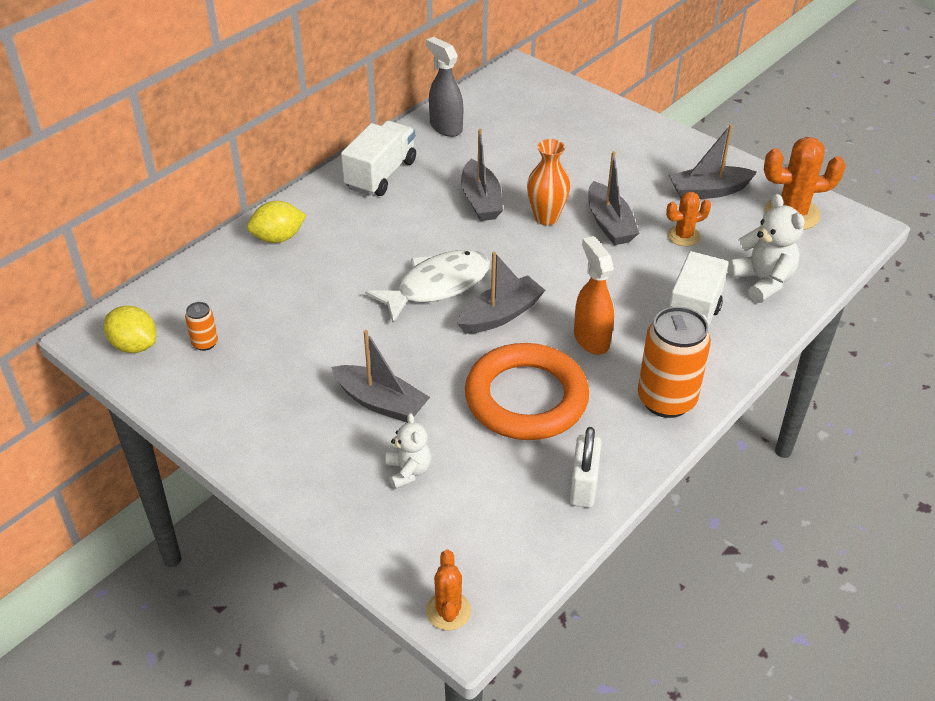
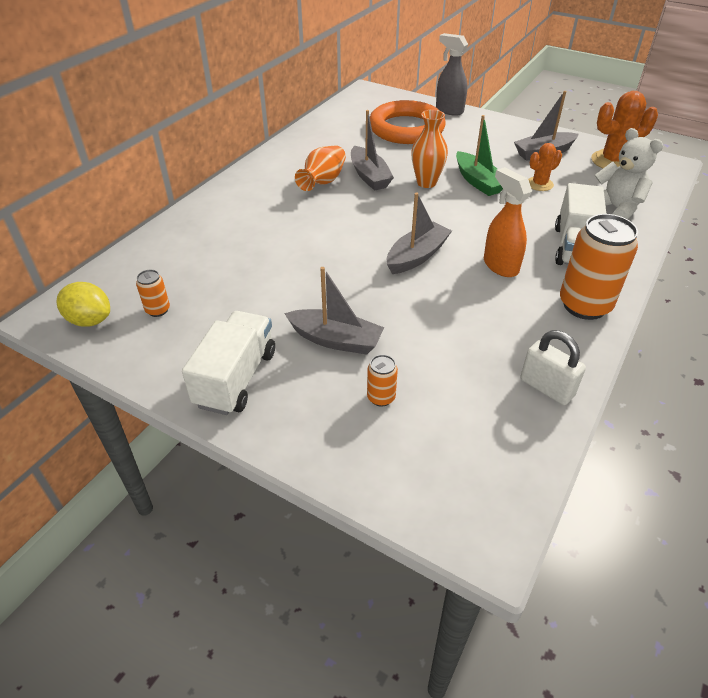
camera: 10 degrees left, 0 degrees up
yellow lemon [247,201,306,243] -> none
white truck [341,121,416,196] -> white truck moved to [182,311,275,415]
white fish [365,250,490,323] -> none
white teddy bear [385,413,431,489] -> orange can [367,355,398,407]
grey spray bottle [426,37,463,137] -> grey spray bottle moved to [436,33,468,116]
orange cactus [426,550,471,631] -> none
orange ring [465,343,589,440] -> orange ring moved to [370,100,446,144]
white padlock [569,427,602,508] -> white padlock turned 45 degrees counterclockwise [520,330,586,405]
grey boat [588,151,639,245] -> green boat [456,115,503,196]
none -> orange vase [295,145,346,191]

